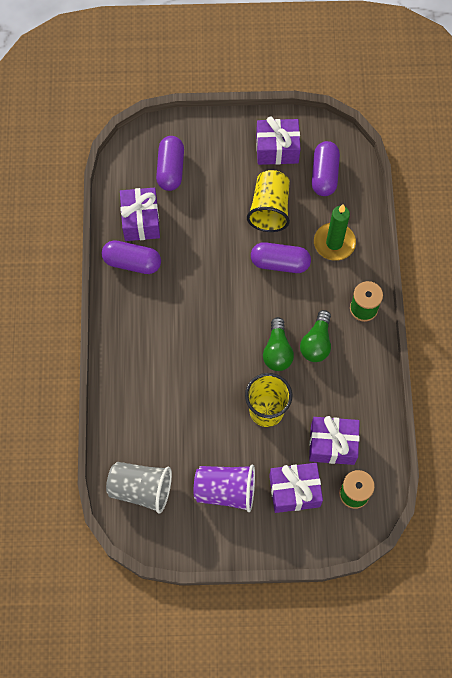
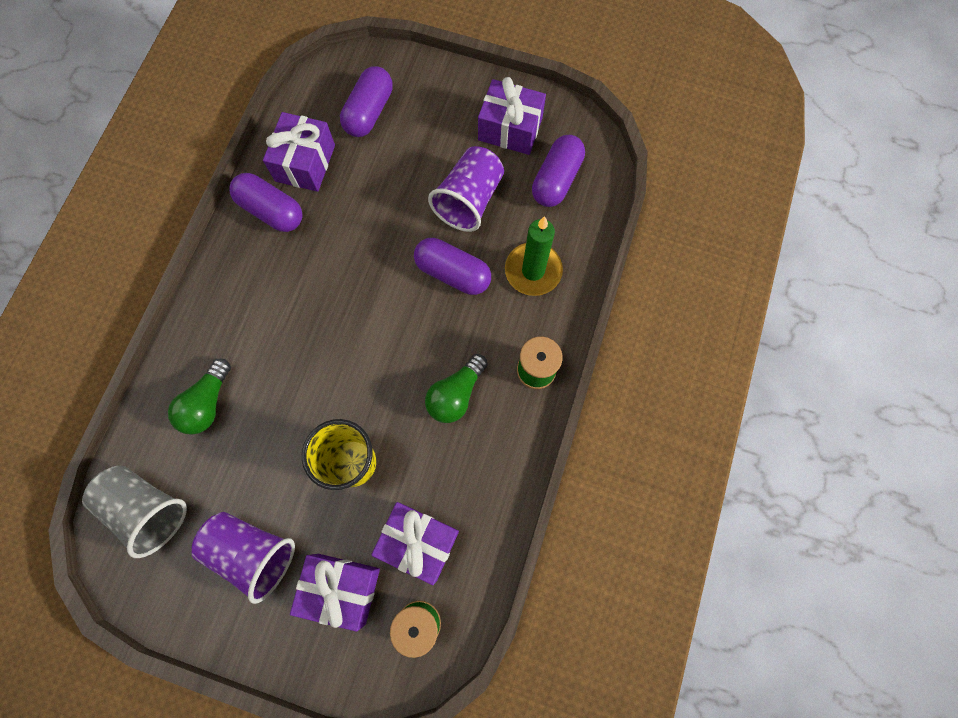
camera: 20 degrees right, 5 degrees up
yellow cup [247,170,290,232] -> purple cup [428,146,504,232]
green light bulb [263,317,294,371] -> green light bulb moved to [168,358,231,435]

